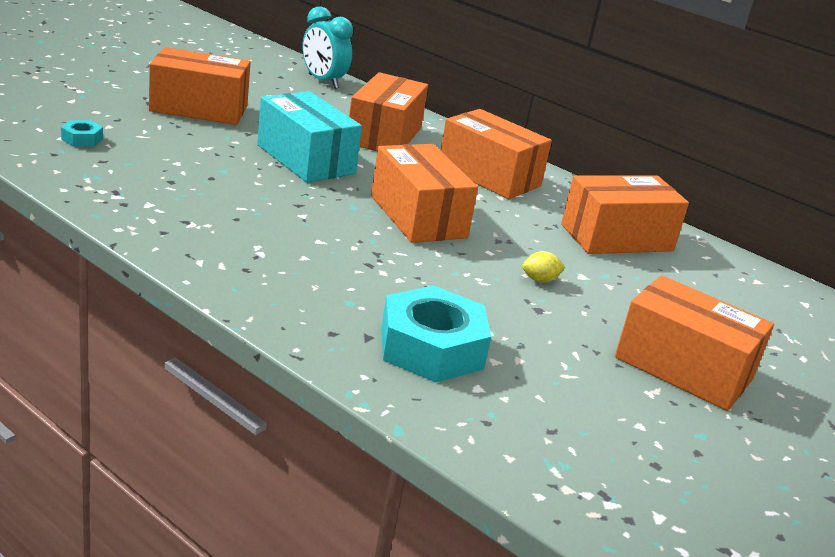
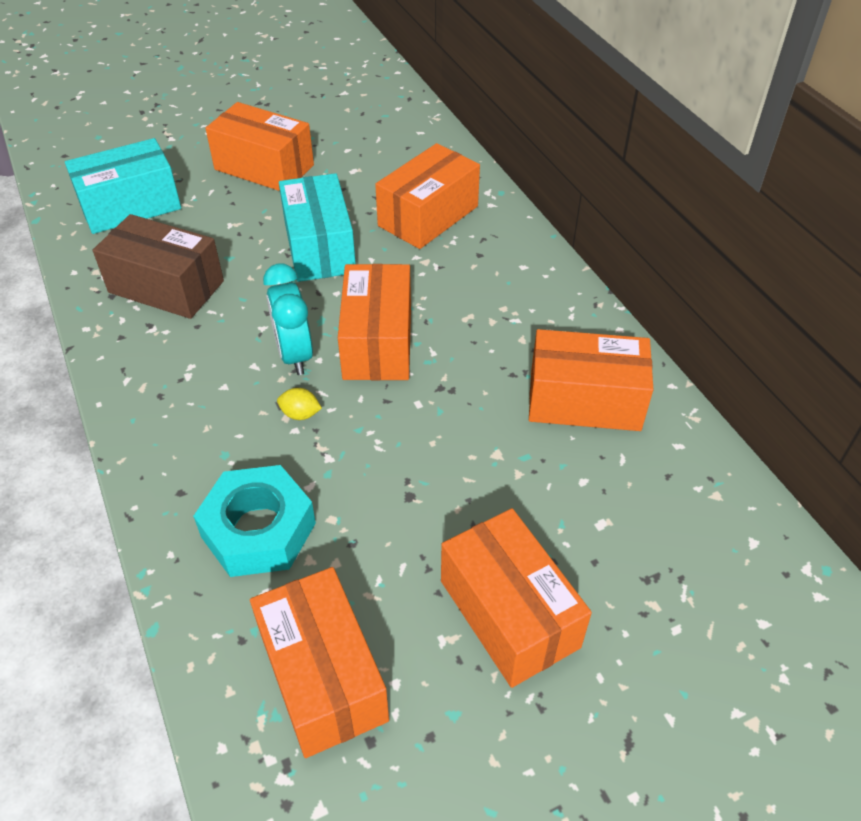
camera: 30 degrees right, 20 degrees up
turquoise nut [61,120,103,147] -> turquoise box [65,138,181,234]
turquoise clock [302,6,353,89] -> turquoise clock moved to [263,263,313,375]
orange box [440,109,552,199] -> orange box moved to [250,567,389,758]
yellow lemon [522,251,565,283] -> yellow lemon moved to [277,388,322,420]
none -> brown box [93,214,224,319]

